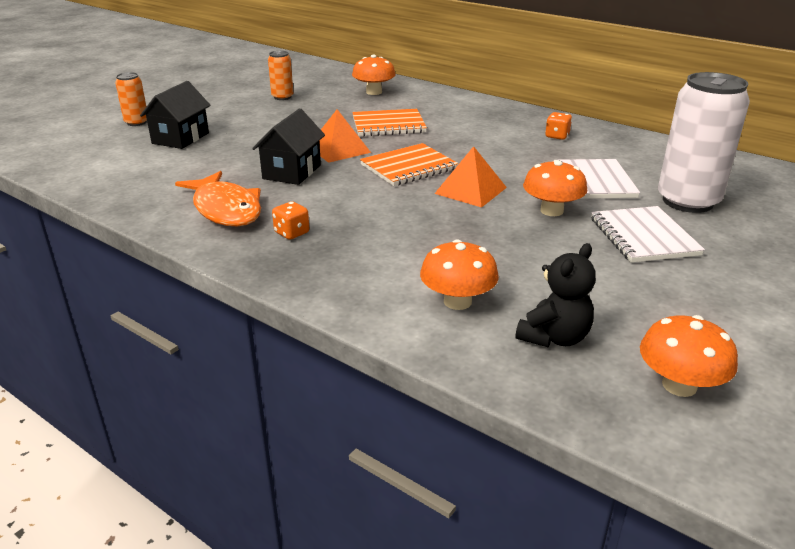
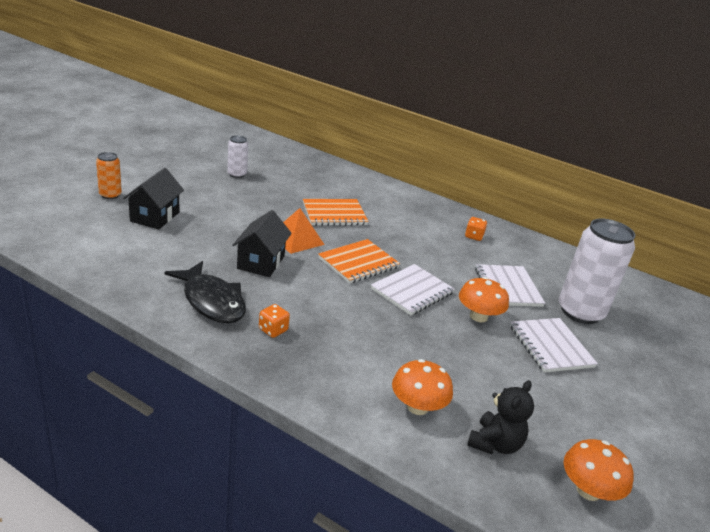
camera: 10 degrees left, 0 degrees up
orange fish [175,171,261,226] -> black fish [164,261,246,323]
orange can [268,51,293,100] -> white can [227,135,248,178]
orange mushroom [352,54,396,95] -> none
orange pyramid [434,146,507,207] -> white notebook [371,264,455,316]

